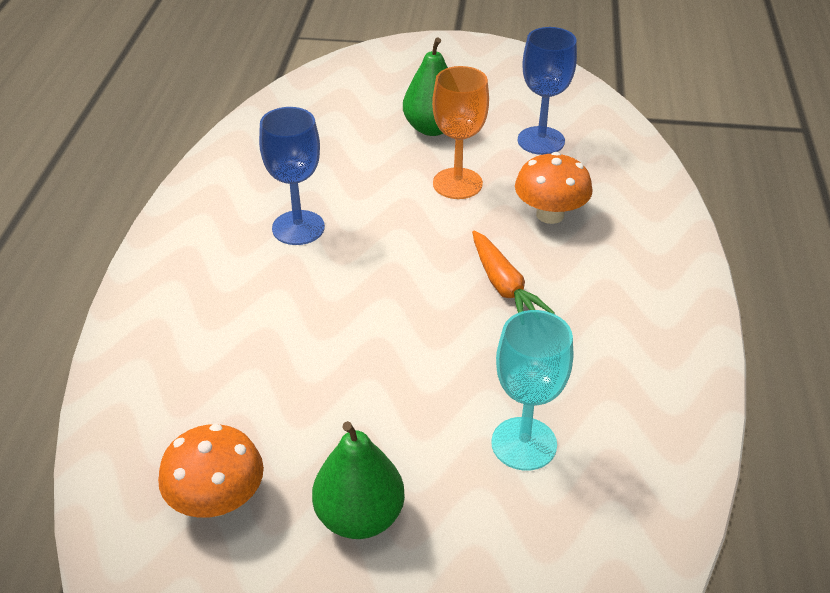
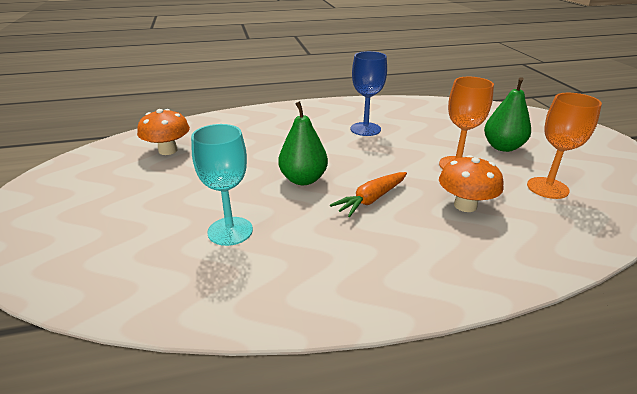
camera: 70 degrees right, 10 degrees down
green pear [312,421,405,539] -> green pear moved to [278,101,328,185]
blue goblet [518,27,577,155] -> orange goblet [527,93,602,199]

